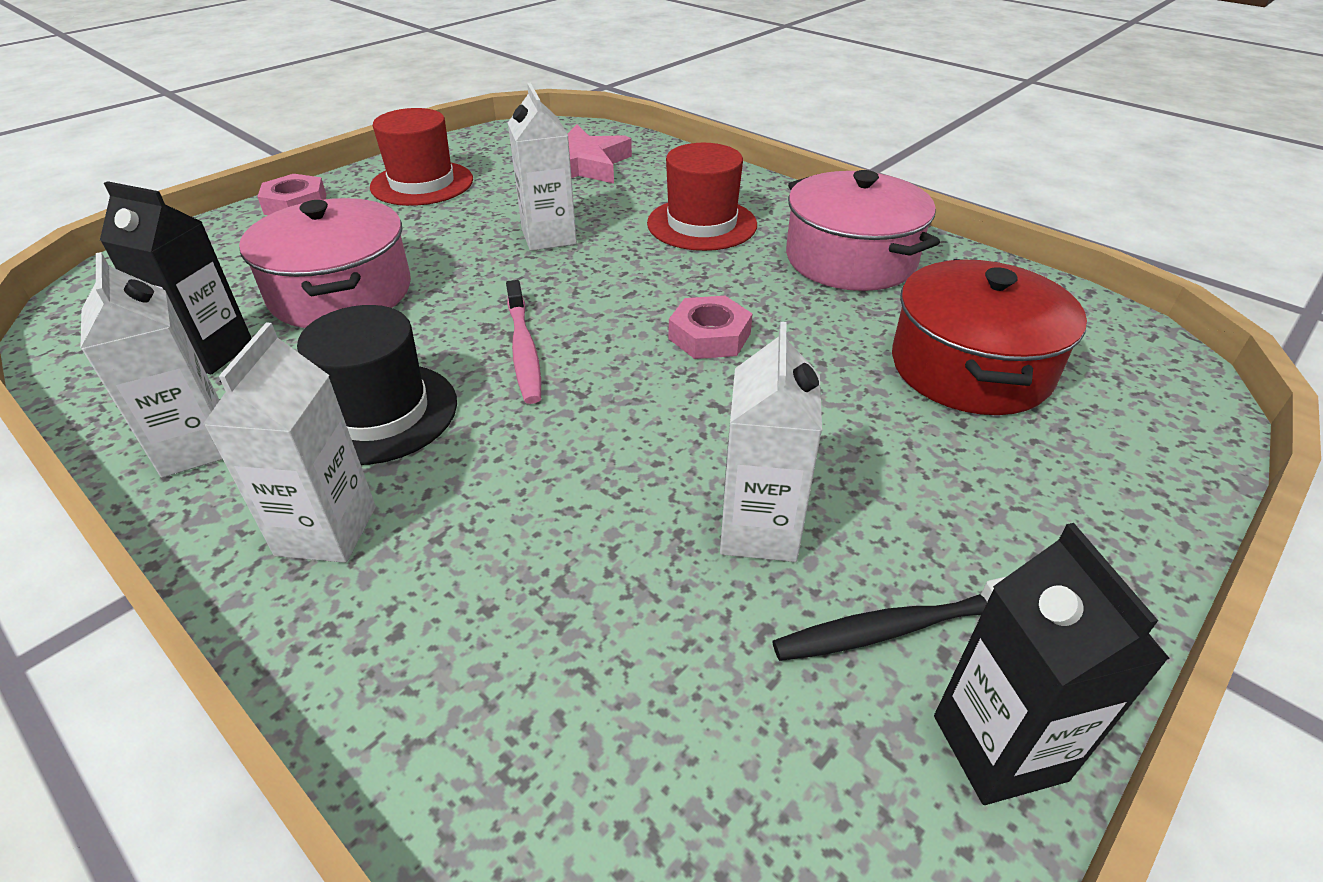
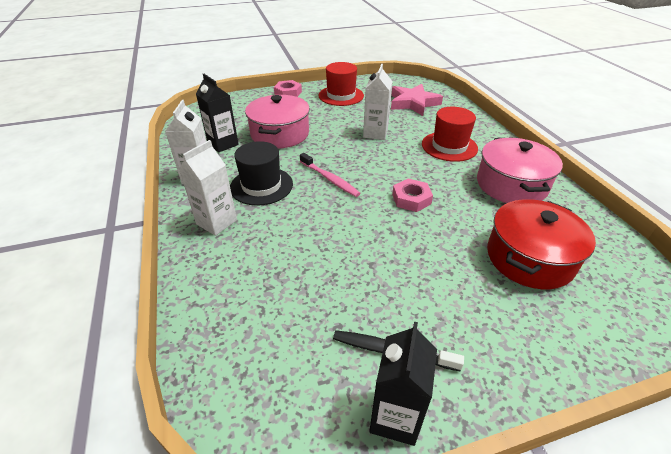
camera: 30 degrees right, 0 degrees up
pink toothbrush [506,280,541,404] -> pink toothbrush turned 60 degrees counterclockwise [300,153,360,197]
white carton [720,322,822,562] -> none

